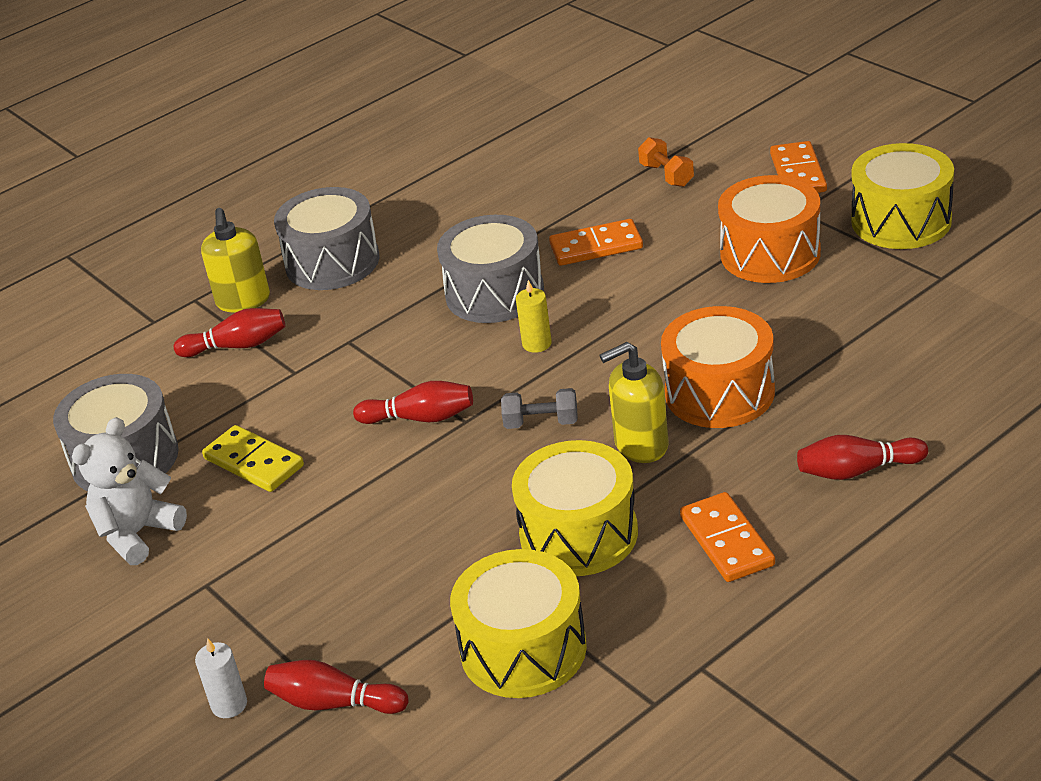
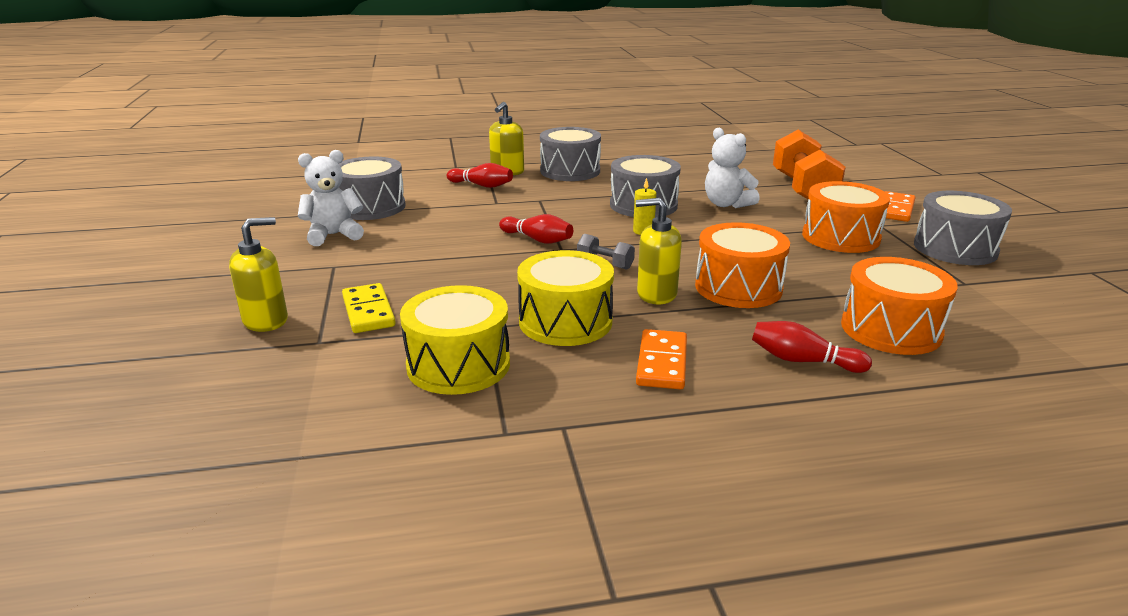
camera: 25 degrees right, 10 degrees down
white candle [195,638,247,718] -> yellow soap dispenser [229,217,288,332]
yellow domino [202,425,304,492] -> yellow domino moved to [342,283,396,333]
red bowling pin [264,660,408,714] -> none
orange domino [549,219,643,266] -> white teddy bear [705,128,760,208]
orange dumbbell [638,137,694,187] -> orange dumbbell [773,130,846,199], size x2.22
yellow drum [851,143,954,249] -> grey drum [914,191,1012,265]
none -> orange drum [841,257,958,355]

